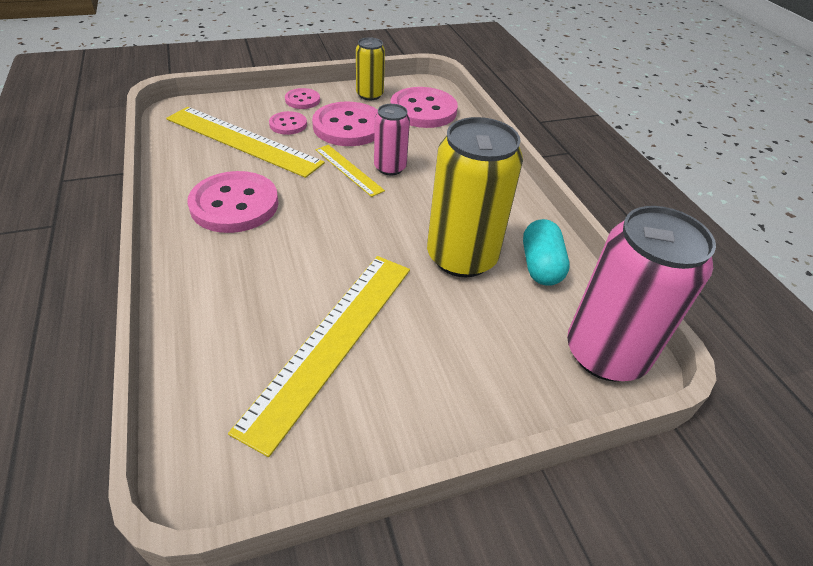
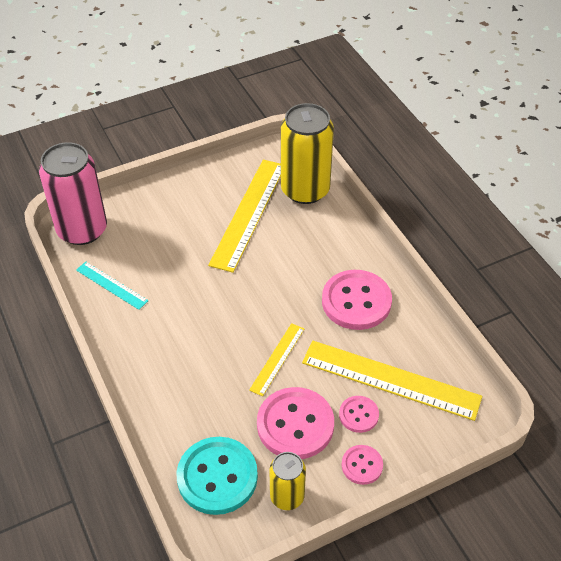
camera: 175 degrees right, 5 degrees up
yellow ruler [316,145,385,197] -> yellow ruler turned 75 degrees clockwise [249,323,304,396]
pink can [374,104,410,175] -> none
pink button [390,87,458,128] -> turquoise button [177,437,258,515]
yellow can [427,117,523,277] -> yellow can moved to [281,103,334,204]
turquoise capsule [523,219,570,286] -> turquoise ruler [76,262,149,310]

